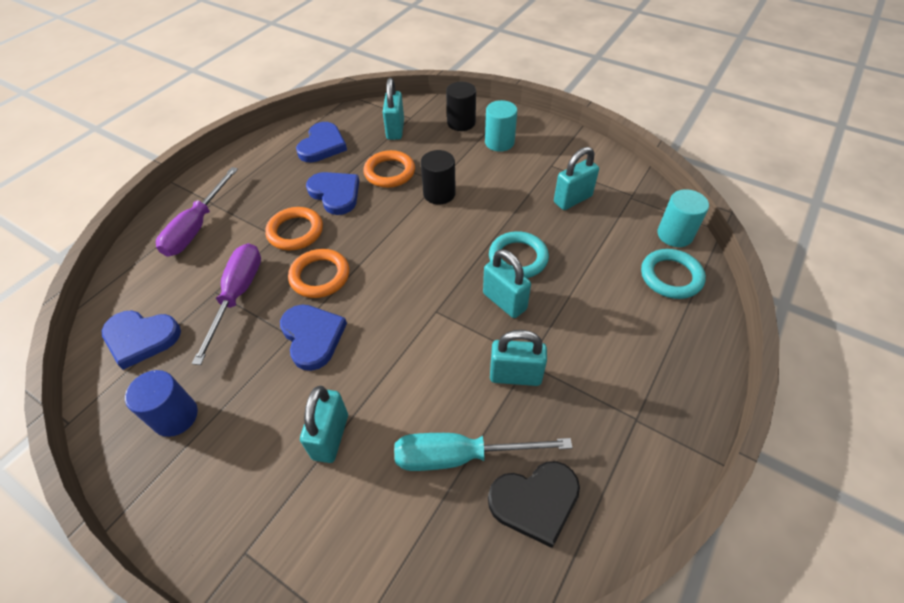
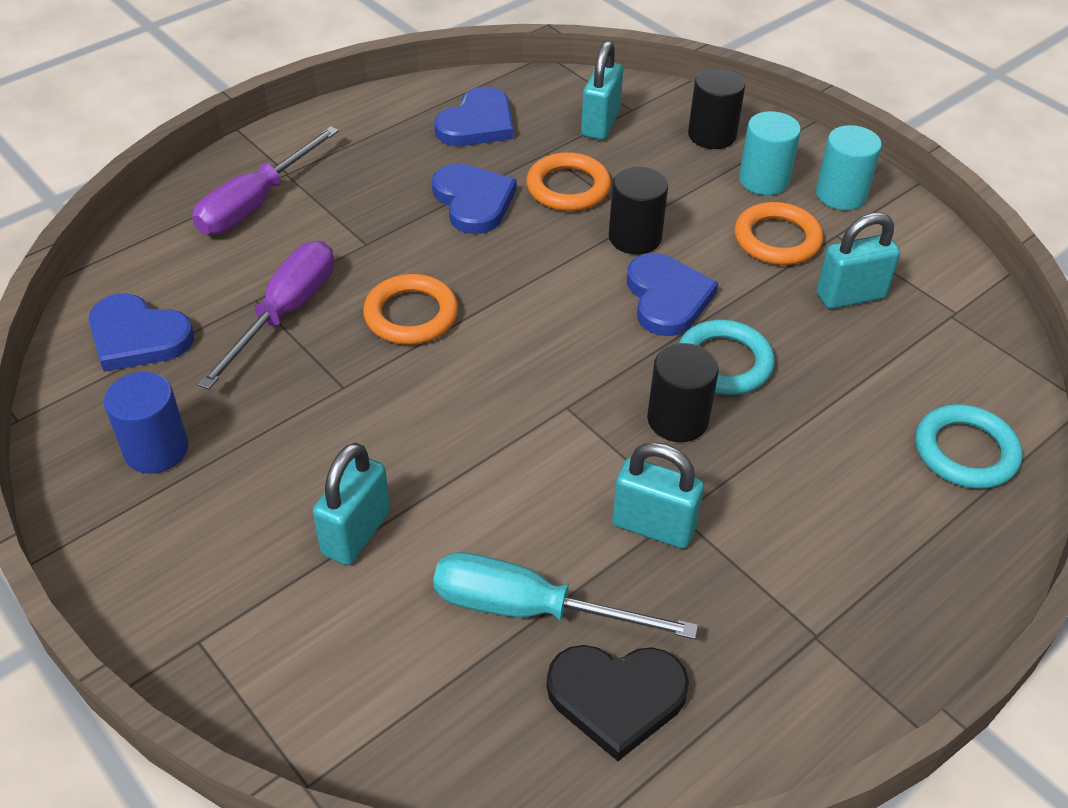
camera: 15 degrees right, 5 degrees down
orange ring [265,207,323,250] -> orange ring moved to [734,202,823,265]
blue heart [280,305,347,371] -> blue heart moved to [627,253,718,336]
turquoise padlock [483,249,531,318] -> black cylinder [647,343,719,442]
turquoise cylinder [658,189,709,247] -> turquoise cylinder moved to [816,125,882,210]

